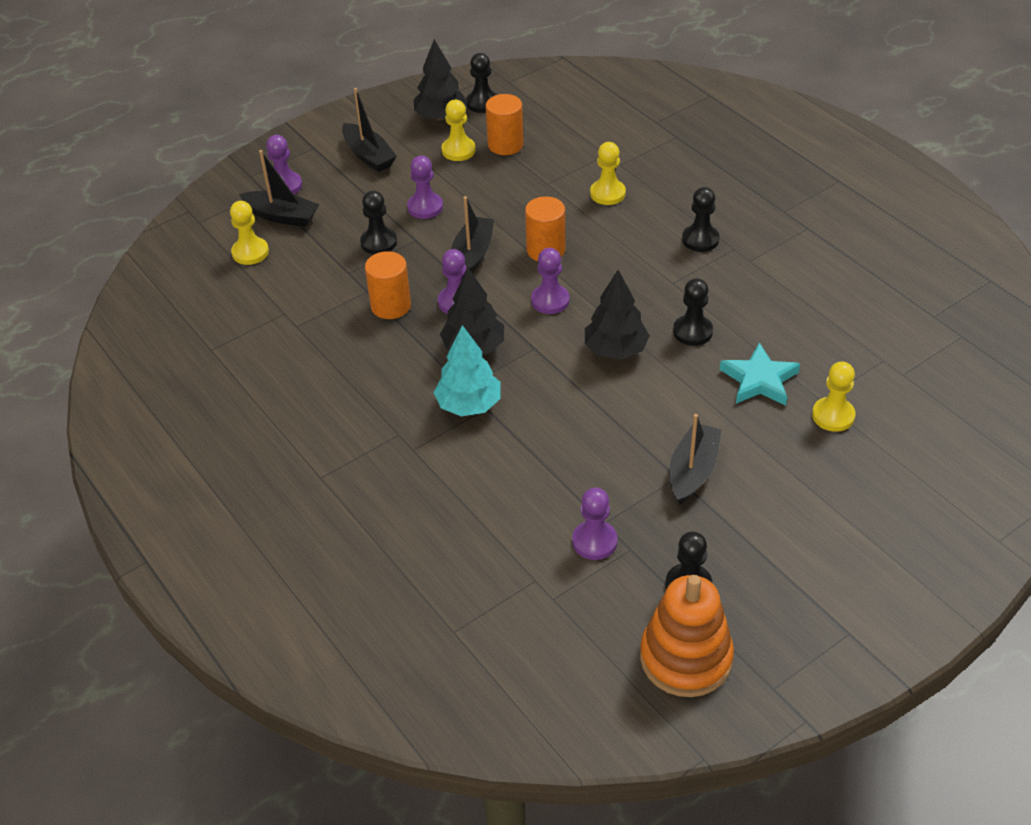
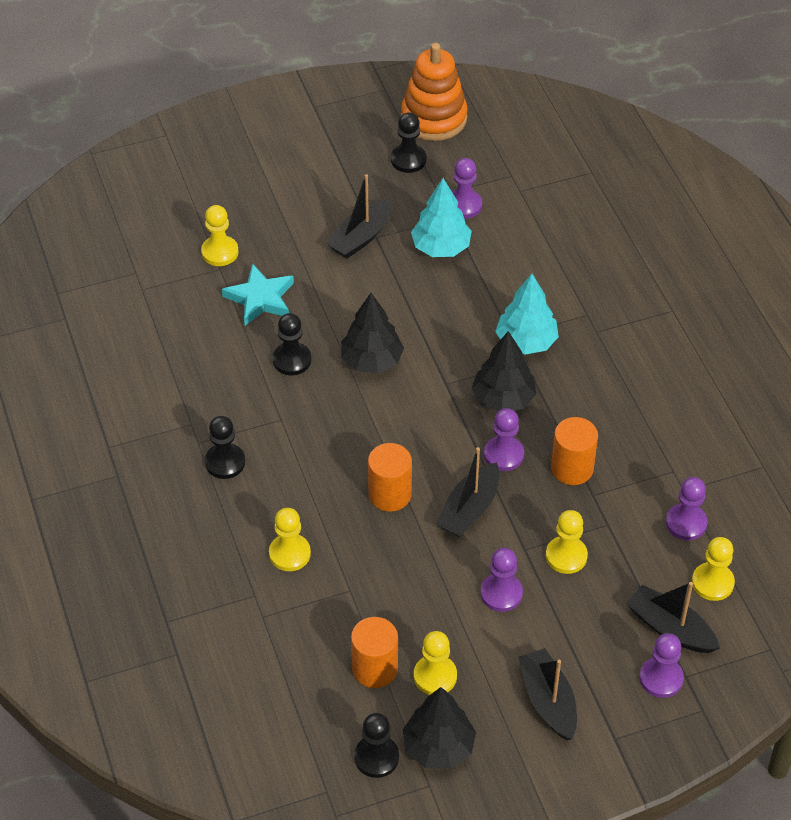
camera: 165 degrees left, 5 degrees up
black pawn [360,191,397,254] -> yellow pawn [546,510,588,574]
purple pawn [531,248,570,314] -> purple pawn moved to [666,477,708,540]
none -> turquoise tree [411,178,472,257]

